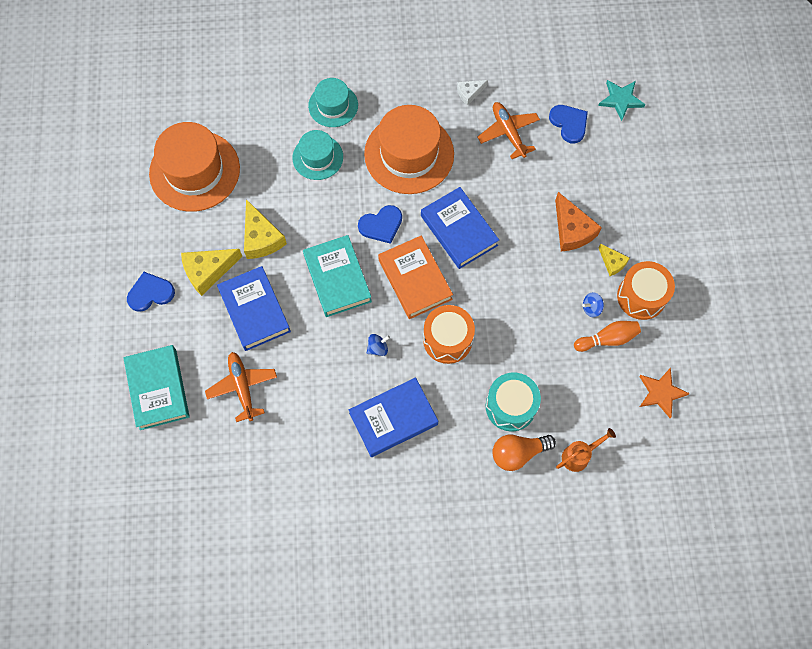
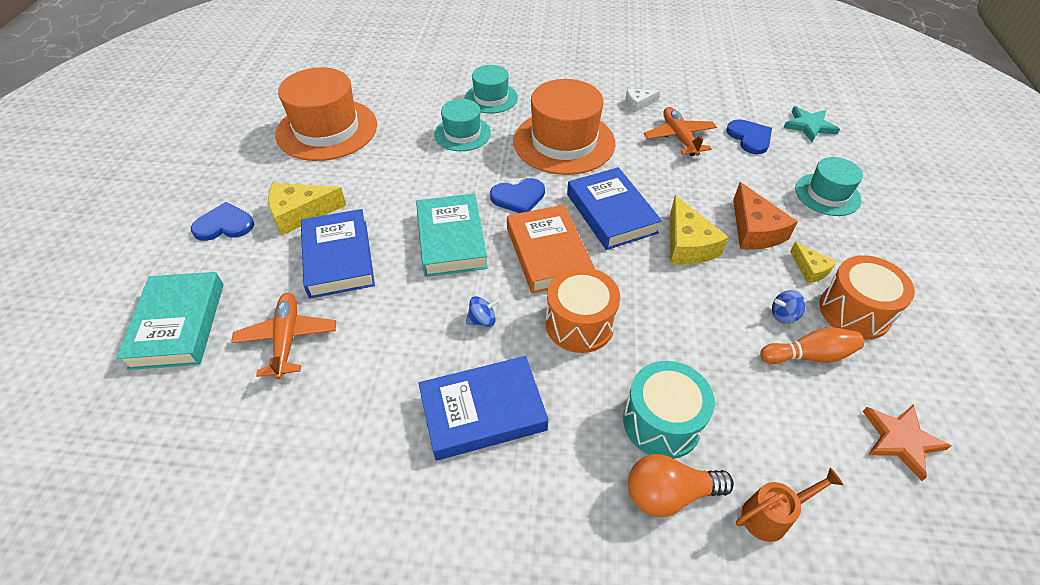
camera: 10 degrees right, 20 degrees down
yellow cheese [244,199,287,259] -> yellow cheese moved to [670,195,729,265]
none -> turquoise hat [795,157,863,216]

